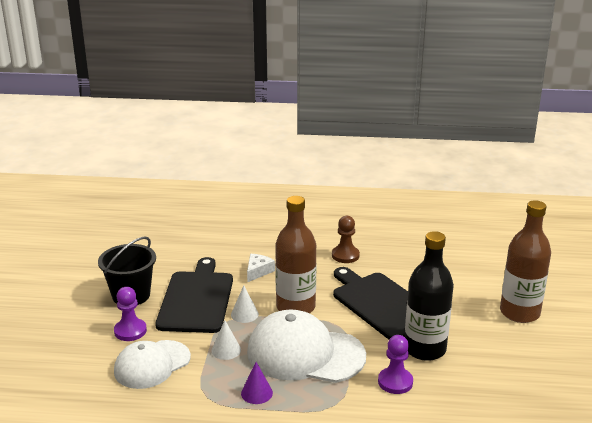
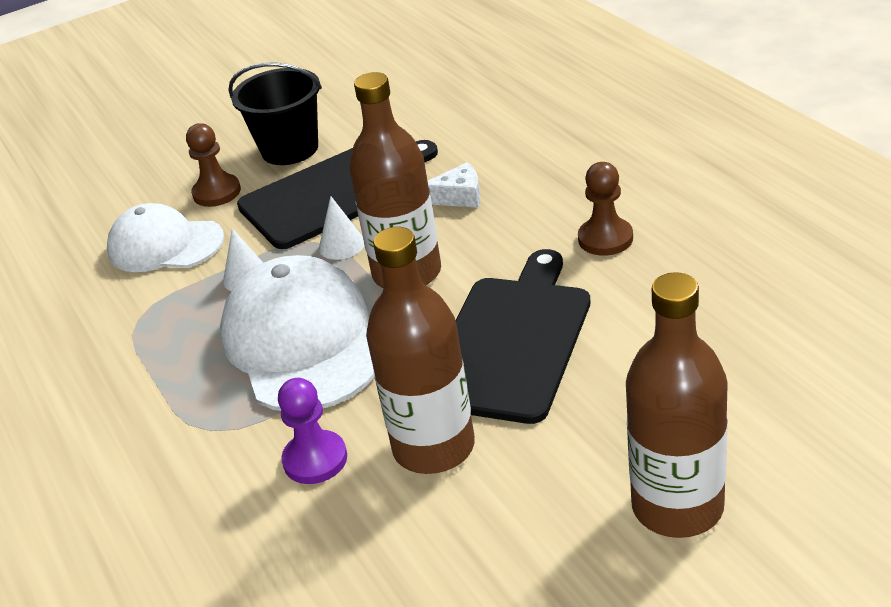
camera: 60 degrees right, 10 degrees up
purple pawn [114,287,147,341] -> brown pawn [186,123,241,207]
purple cone [241,362,273,404] -> none
black bottle [405,231,454,361] -> brown bottle [366,227,475,474]

